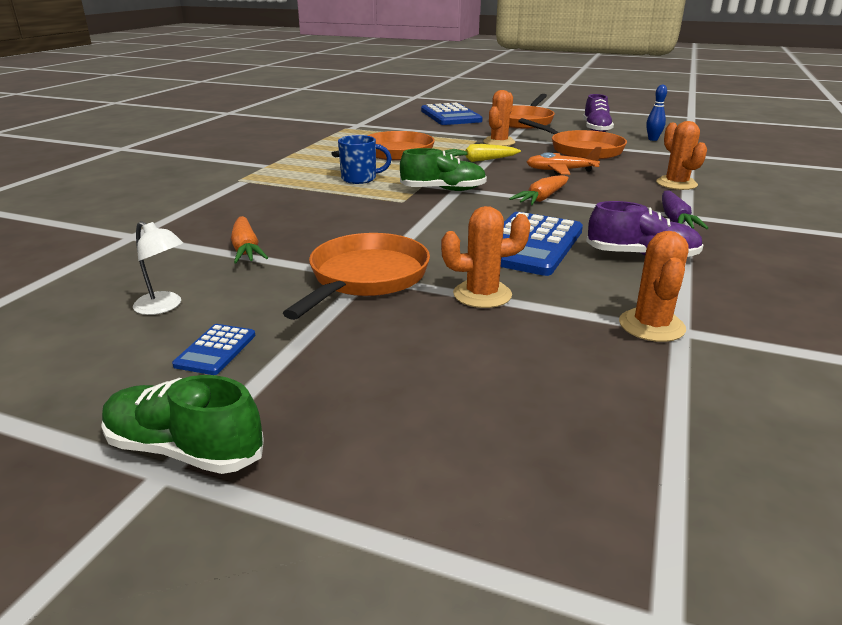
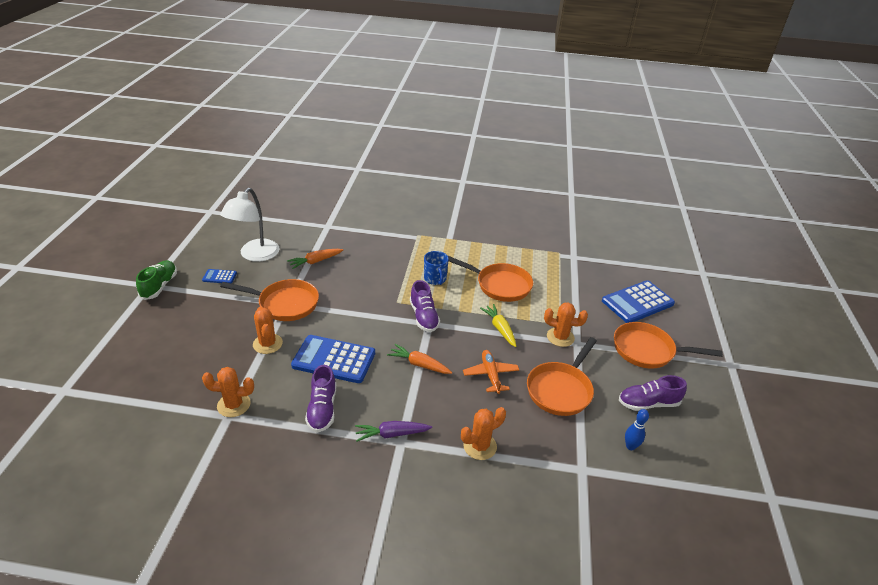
camera: 75 degrees right, 10 degrees up
white lamp [133,221,183,315] -> white lamp [220,188,280,262], size x2.03
green shoe [400,148,487,191] -> purple shoe [410,280,440,332]

